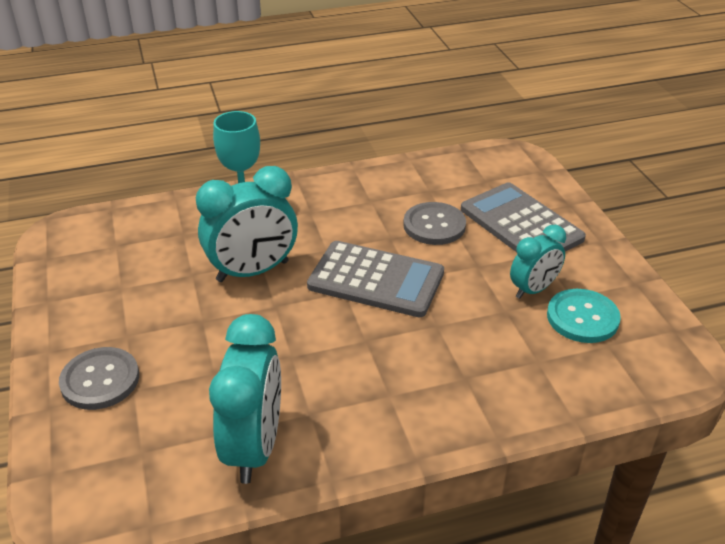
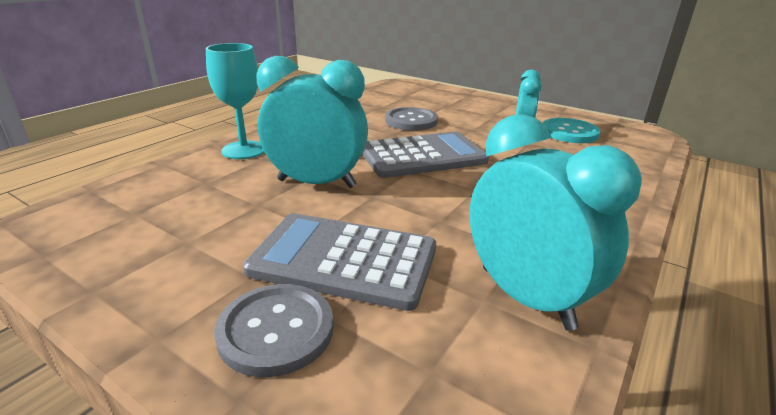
camera: 40 degrees left, 10 degrees down
turquoise clock [196,166,298,282] -> turquoise clock turned 105 degrees counterclockwise [257,56,368,188]
grey calculator [461,182,586,252] -> grey calculator moved to [243,213,436,311]

